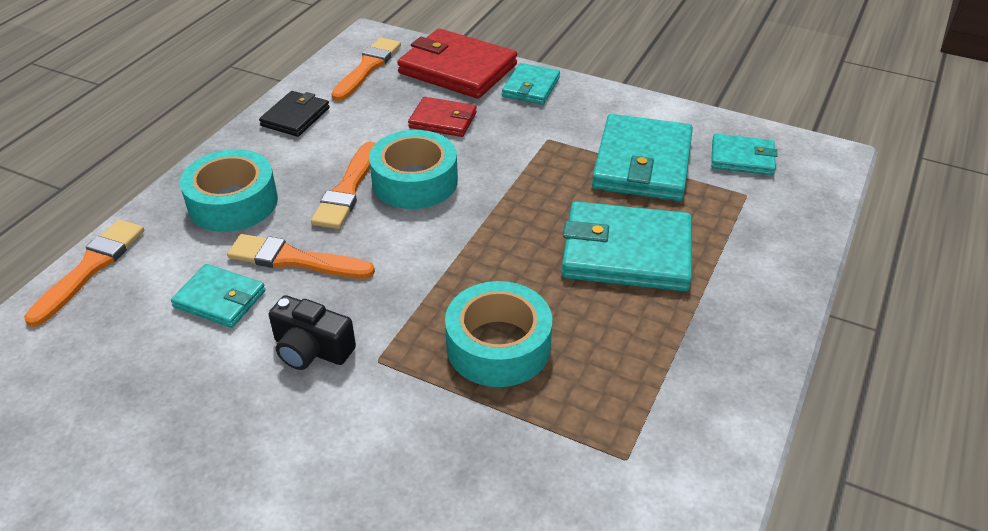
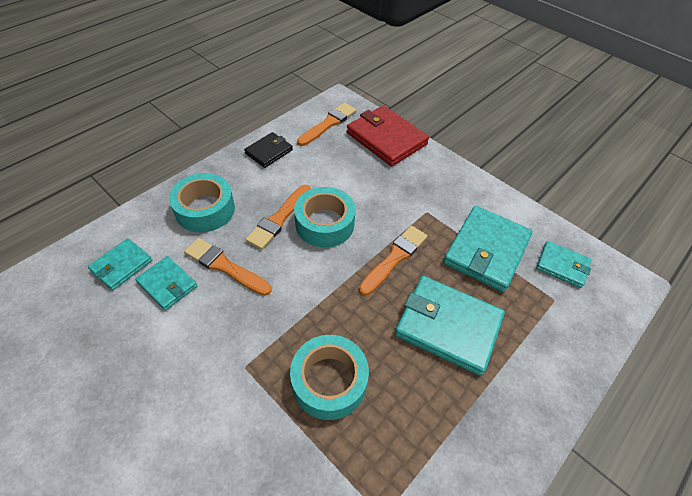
camera: 15 degrees right, 10 degrees up
orange brush [24,220,144,327] -> orange brush moved to [359,226,427,295]
black camera [269,295,356,370] -> none
red wallet [408,97,477,137] -> none
turquoise wallet [502,63,560,105] -> turquoise wallet moved to [88,238,152,290]

